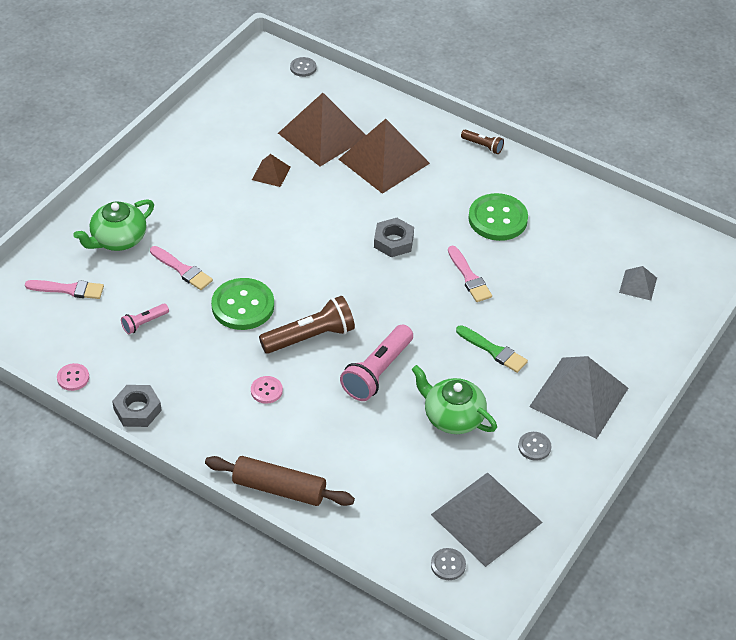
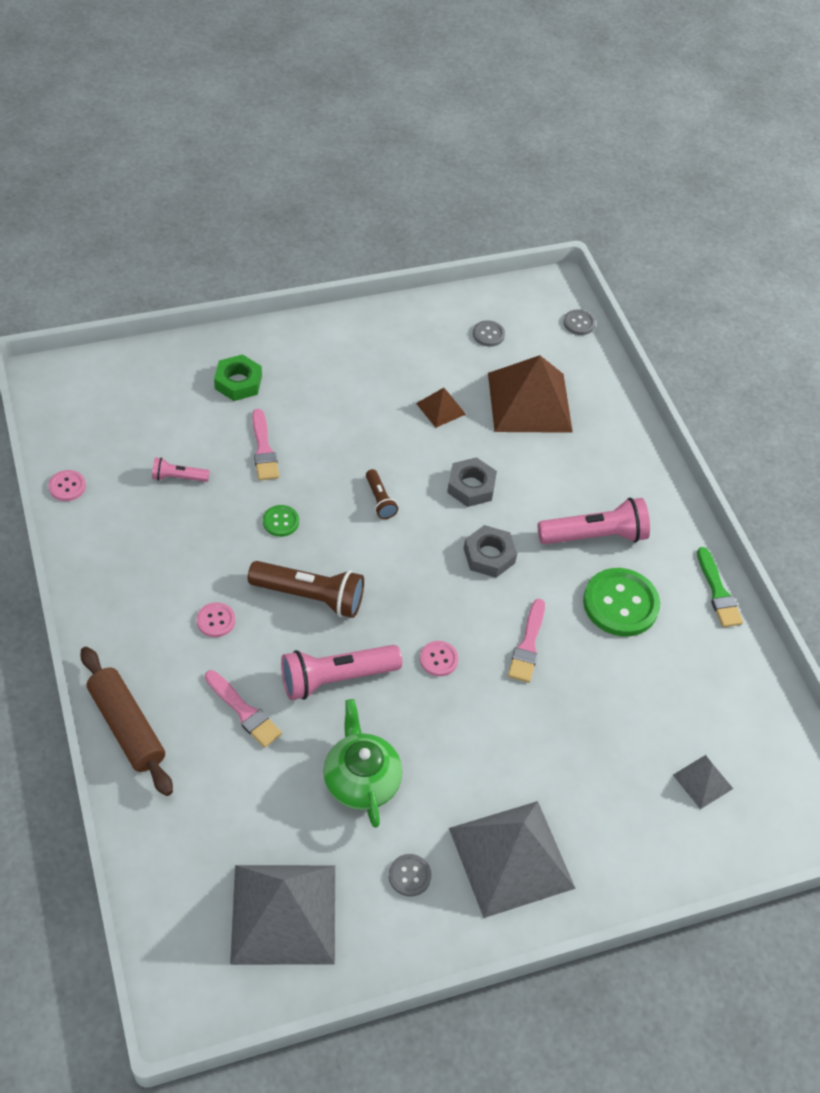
camera: 35 degrees right, 5 degrees up
pink brush [25,280,104,299] -> pink brush moved to [205,670,282,748]
green teapot [73,199,154,251] -> green nut [214,354,262,401]
grey nut [112,385,162,427] -> grey nut moved to [447,457,497,507]
green button [211,278,274,330] -> green button [263,505,299,537], size x0.49
brown pyramid [339,119,430,194] -> none
grey button [431,548,466,580] -> grey button moved to [473,320,505,347]
green brush [456,325,528,373] -> green brush moved to [697,547,743,627]
brown flashlight [461,129,504,154] -> brown flashlight moved to [366,469,398,519]
none -> pink button [420,641,458,676]
none -> pink flashlight [538,498,650,544]

